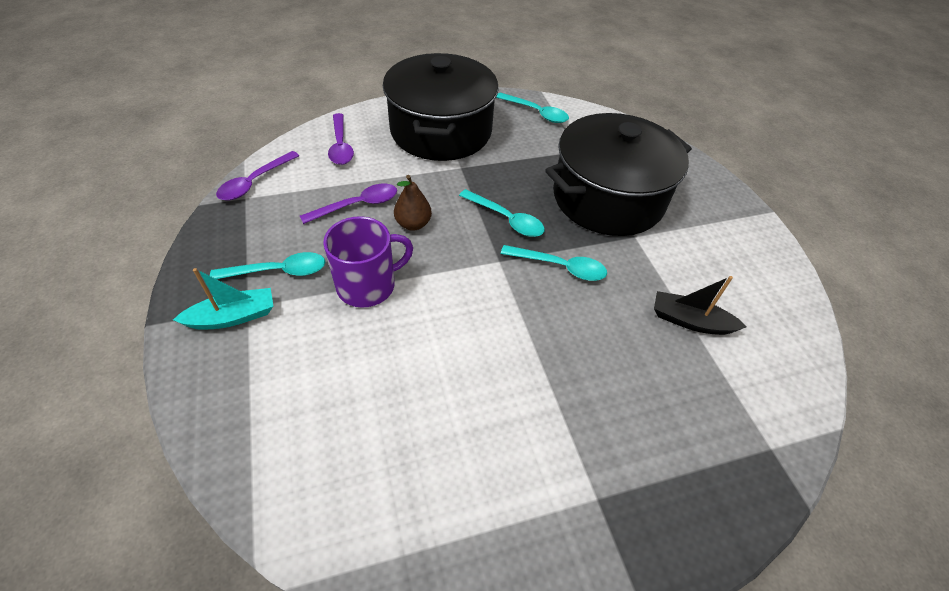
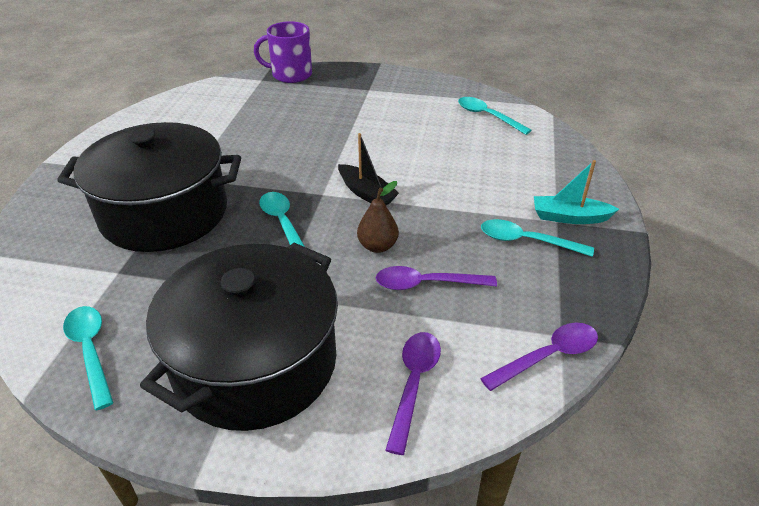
camera: 150 degrees left, 10 degrees down
purple mug [323,216,413,308] -> purple mug moved to [254,21,312,83]
turquoise spoon [501,245,607,281] -> turquoise spoon moved to [458,97,532,135]
black boat [654,276,747,335] -> black boat moved to [338,133,399,205]

